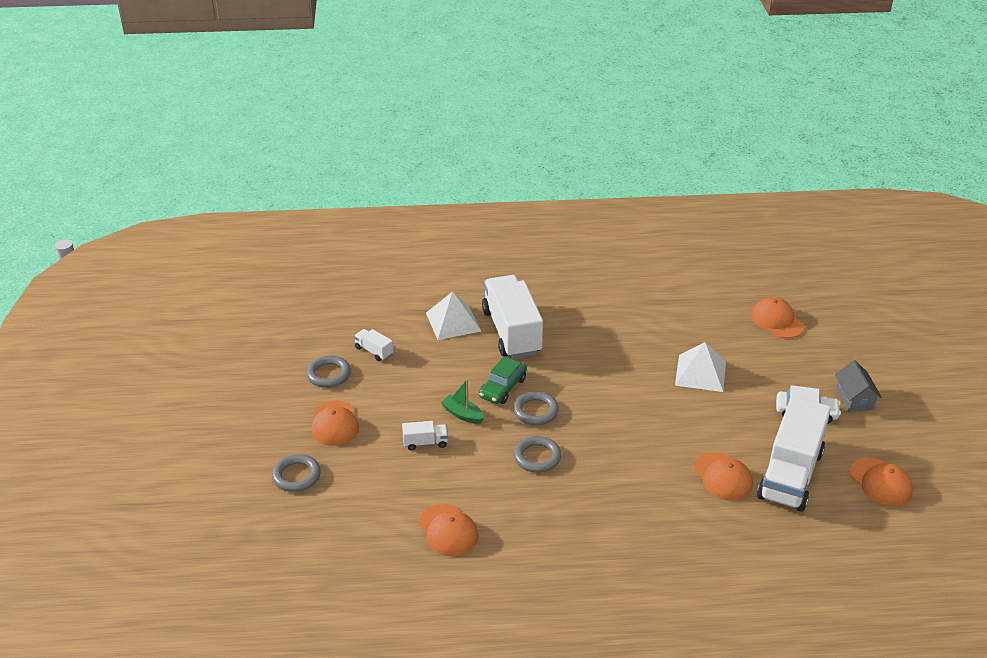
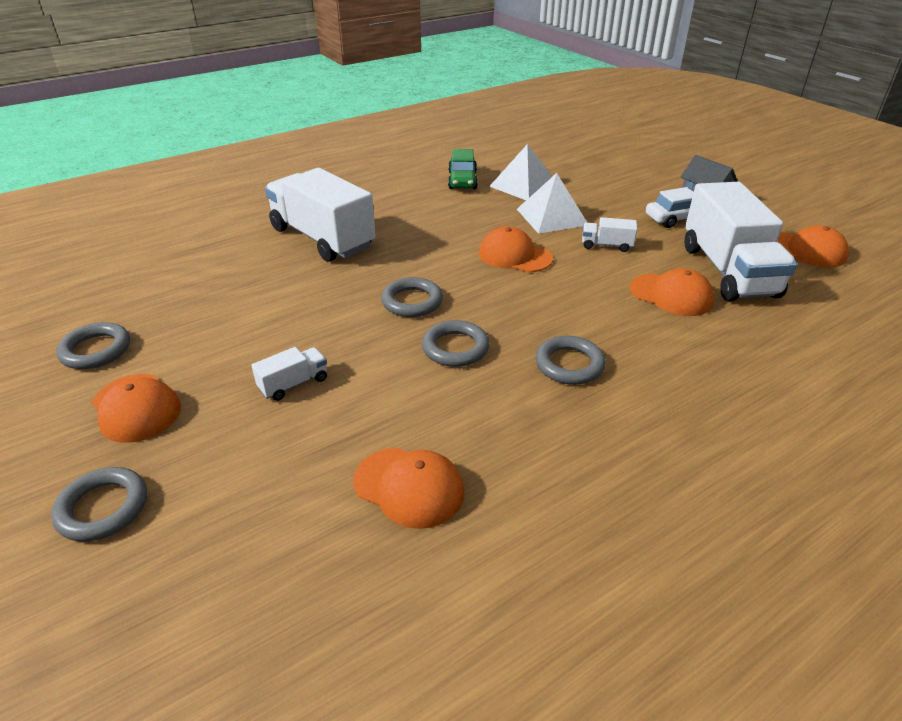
camera: 30 degrees left, 0 degrees up
white truck [354,329,393,361] -> white truck moved to [582,217,637,252]
white pyramid [426,291,481,340] -> white pyramid moved to [489,144,553,200]
green boat [441,379,484,424] -> none
green car [479,356,527,404] -> green car moved to [448,149,478,189]
orange cap [751,297,804,338] -> orange cap moved to [479,226,553,272]
none -> grey ring [535,335,606,385]

